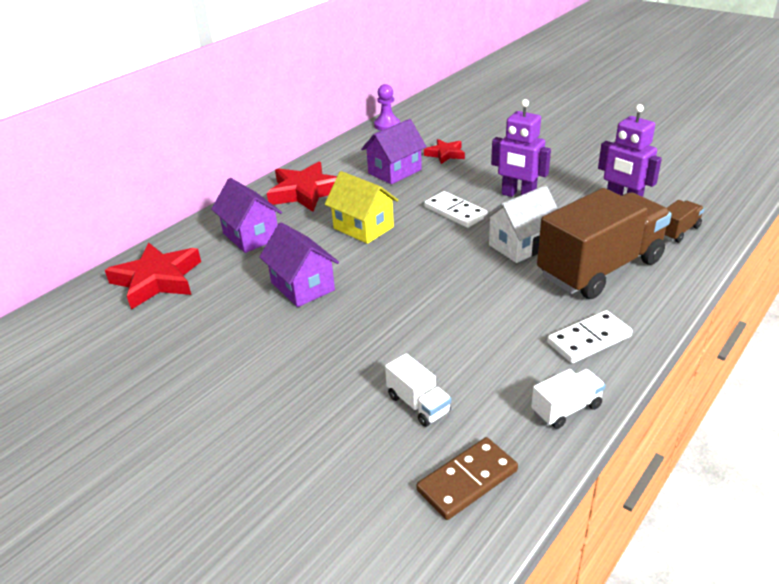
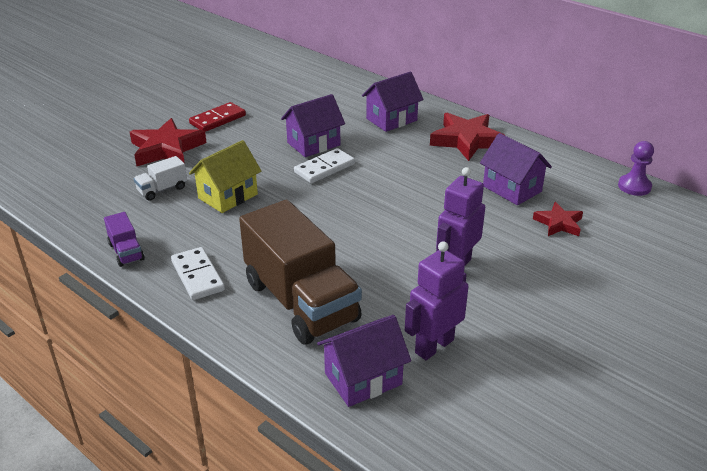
camera: 90 degrees right, 0 degrees up
red star [105,243,201,310] -> red star moved to [130,118,207,166]
yellow house [325,171,399,244] -> yellow house moved to [189,140,261,213]
brown domino [416,437,518,520] -> none
white domino [424,191,488,228] -> white domino moved to [294,148,355,183]
white house [484,185,558,263] -> none
white truck [531,369,606,429] -> purple truck [104,212,145,267]
brown truck [664,200,704,243] -> purple house [317,315,411,407]
none -> red domino [189,102,246,132]

